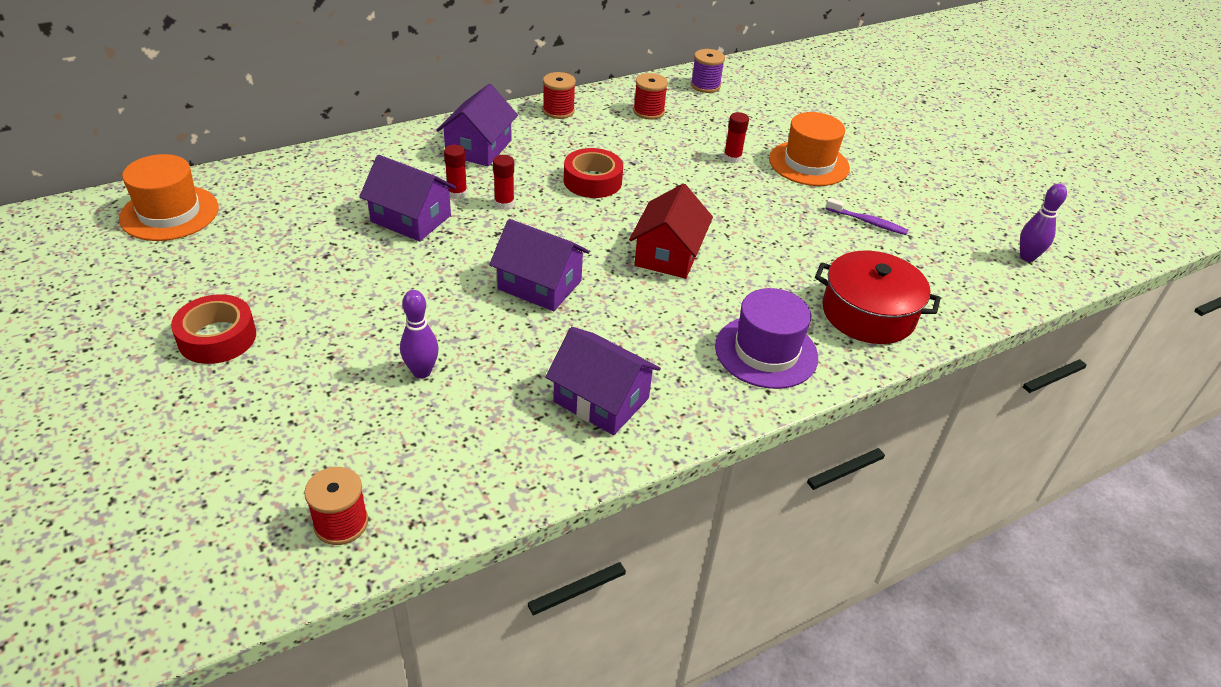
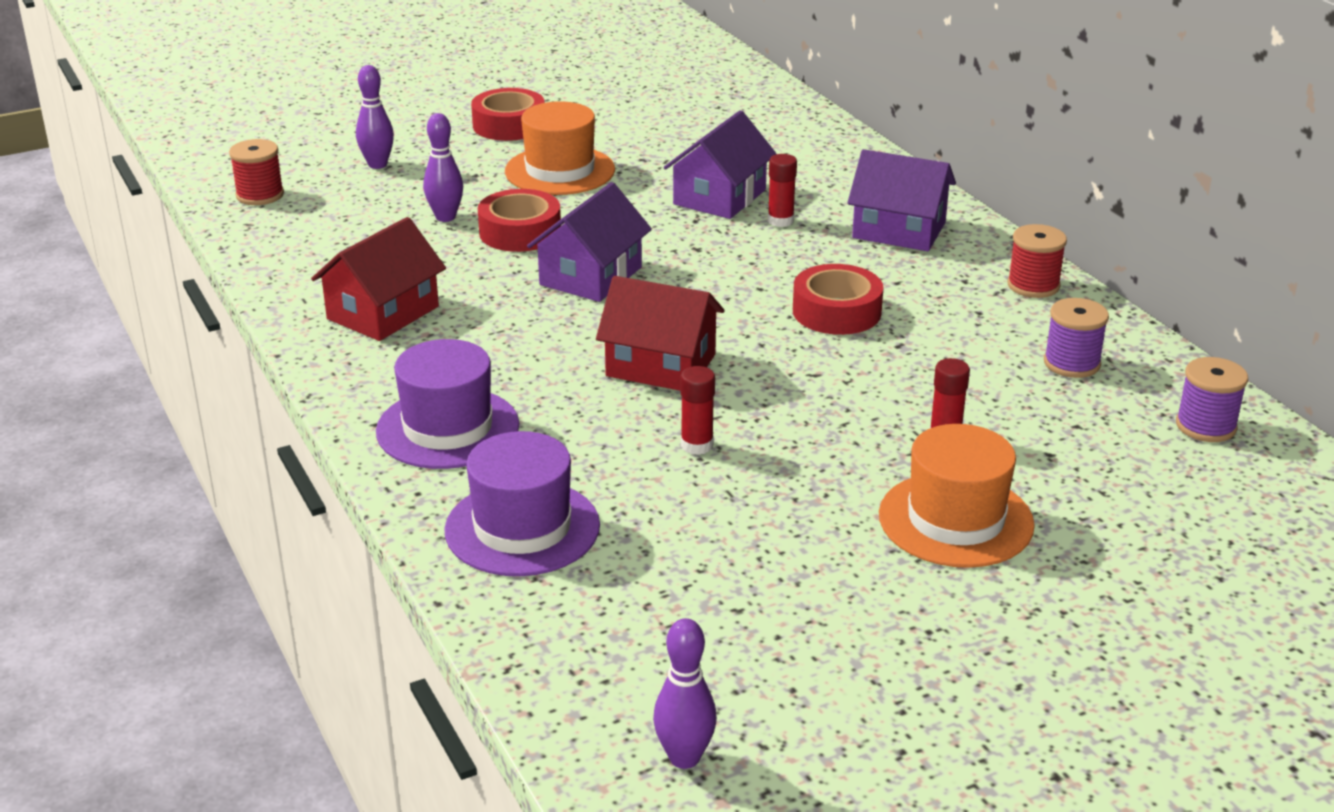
camera: 95 degrees right, 10 degrees down
orange hat [119,154,219,241] -> orange hat moved to [505,101,615,195]
red glue stick [493,155,515,210] -> red glue stick moved to [680,366,715,455]
purple house [545,327,661,435] -> red house [311,217,446,341]
red spool [633,73,668,120] -> purple spool [1044,298,1109,378]
red pot [815,251,941,344] -> purple hat [444,431,600,576]
purple toothbrush [826,198,909,235] -> none
none -> purple bowling pin [356,65,394,169]
none -> red tape [478,189,561,252]

